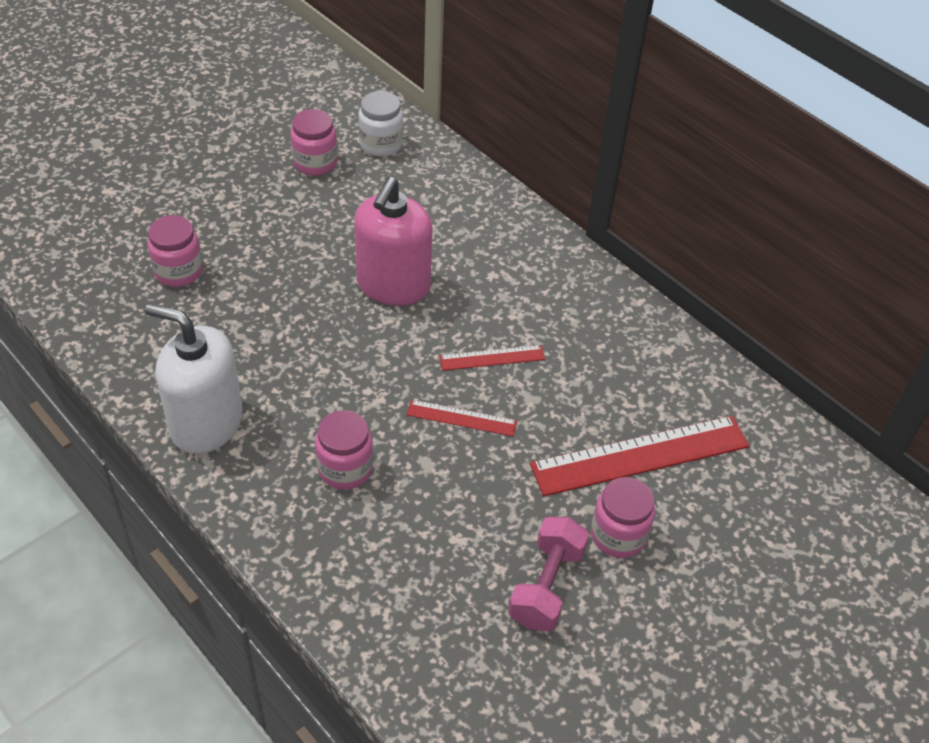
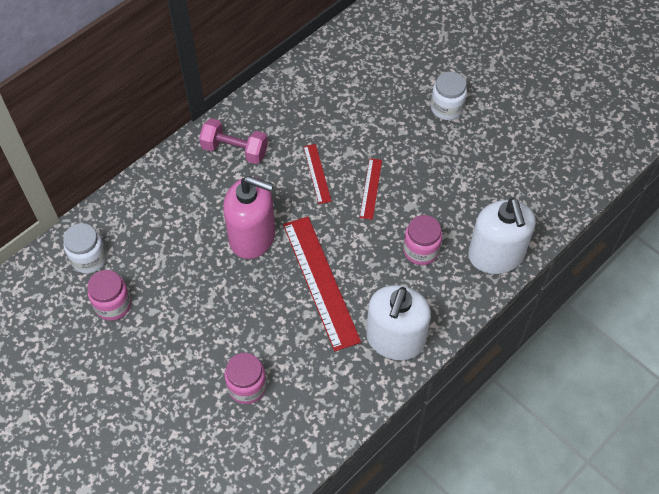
camera: 90 degrees left, 10 degrees up
pink dumbbell [508,517,589,631] -> pink dumbbell moved to [199,118,268,164]
red ruler [530,416,750,496] -> red ruler moved to [283,216,361,351]
pink jar [591,477,655,558] -> white jar [431,72,467,120]
none -> white soap dispenser [468,198,536,274]

